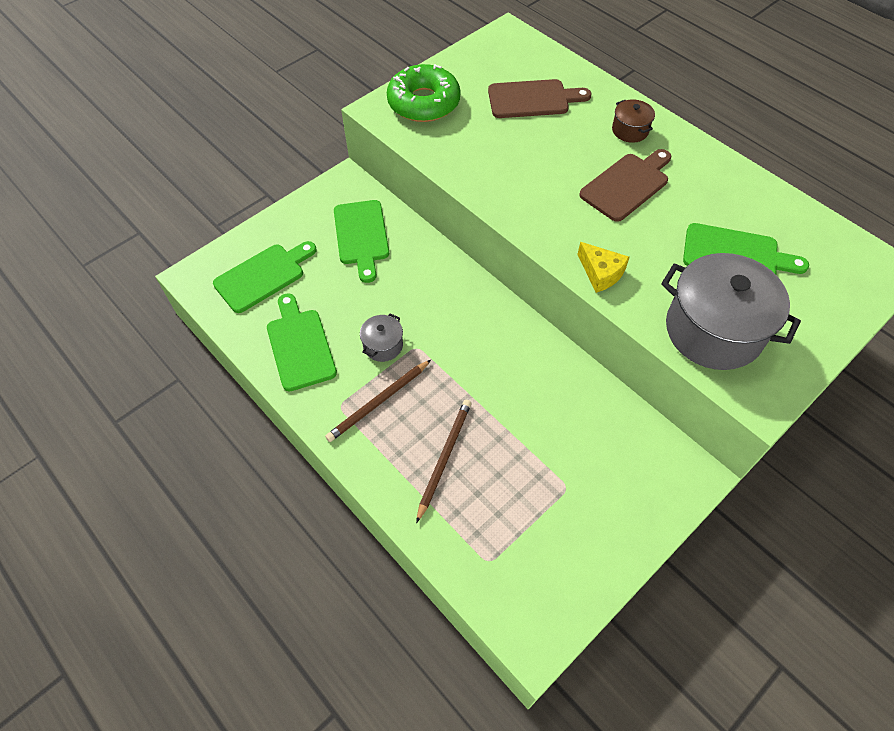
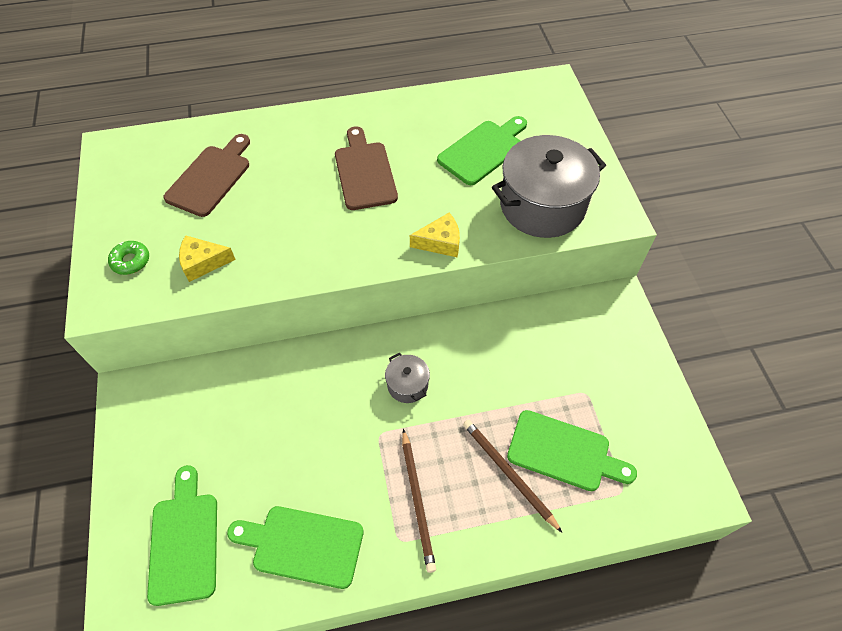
camera: 60 degrees left, 0 degrees up
green cutting board [334,200,389,283] -> green cutting board moved to [507,410,637,491]
grey pot [360,313,403,362] -> grey pot moved to [385,353,430,403]
green donut [387,64,461,122] -> green donut [108,241,149,275], size x0.46
brown pot [612,100,655,143] -> none
none -> yellow cheese [179,235,236,282]

